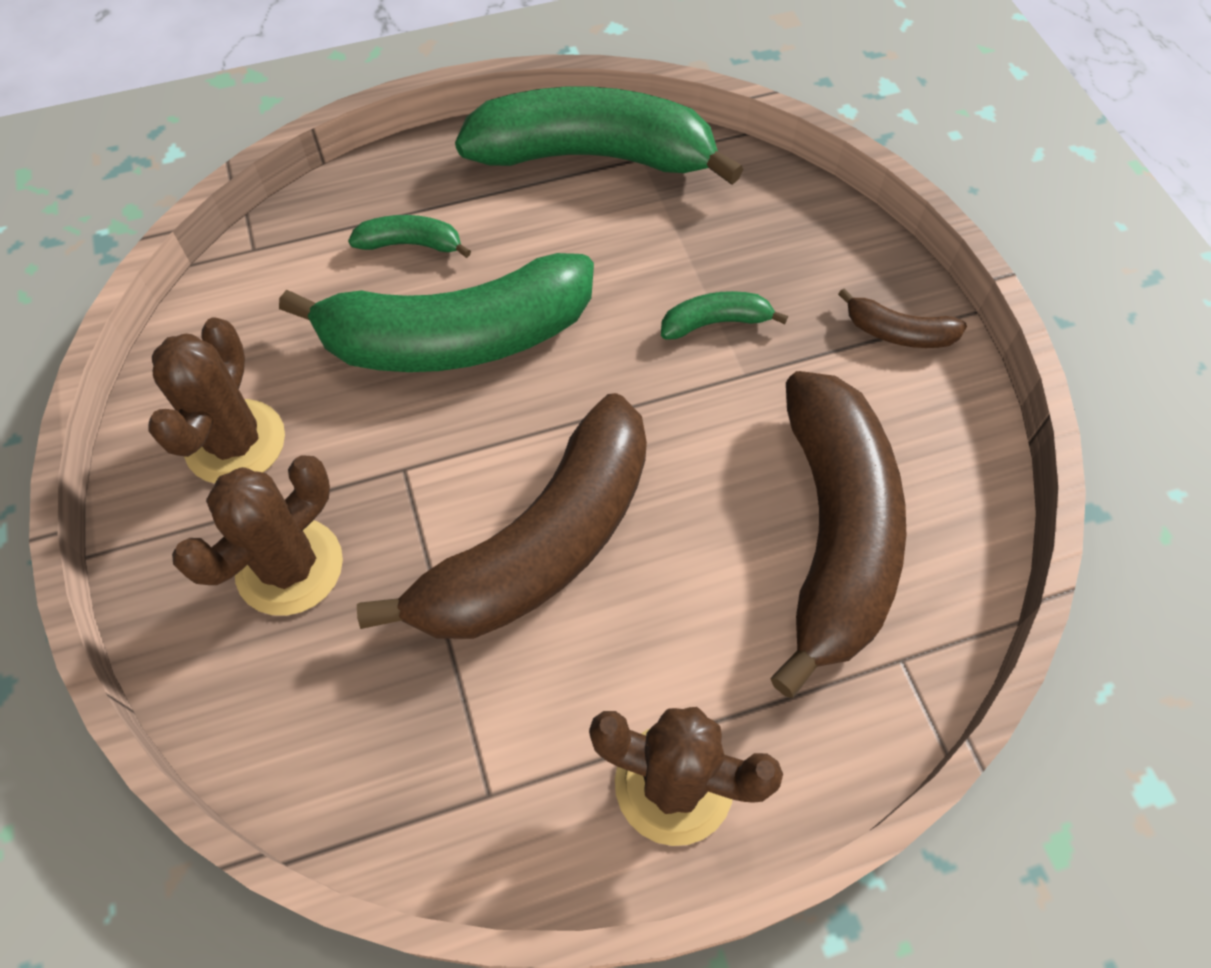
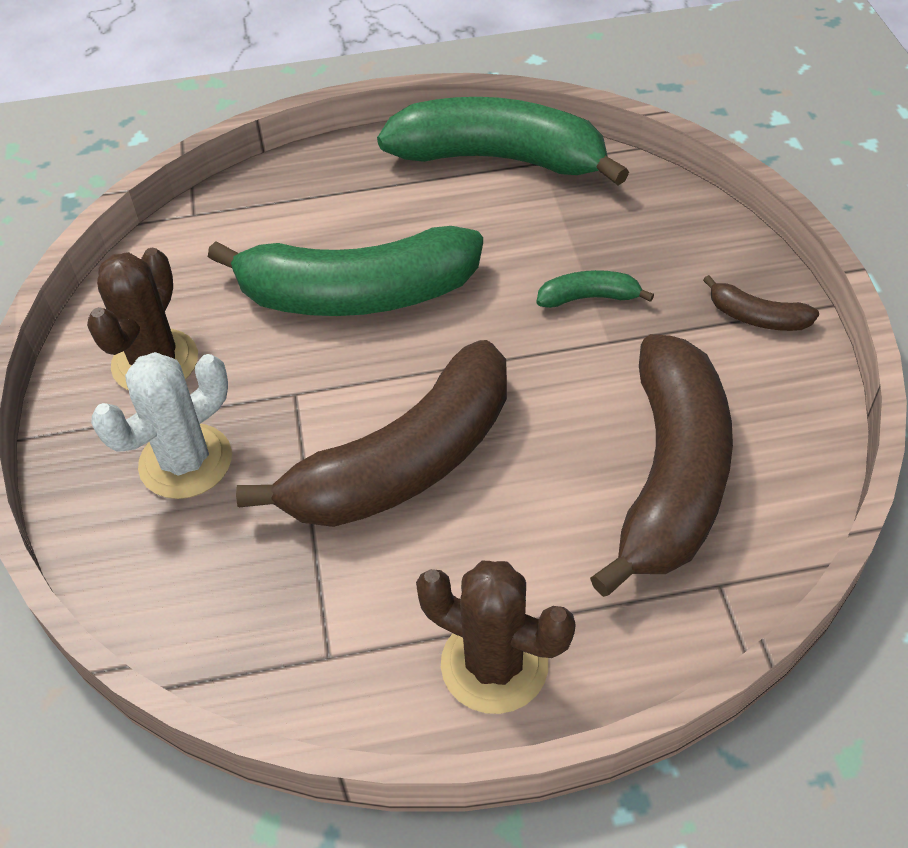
camera: 10 degrees right, 10 degrees down
brown cactus [172,456,343,616] -> white cactus [91,352,232,499]
green banana [348,215,471,258] -> none

